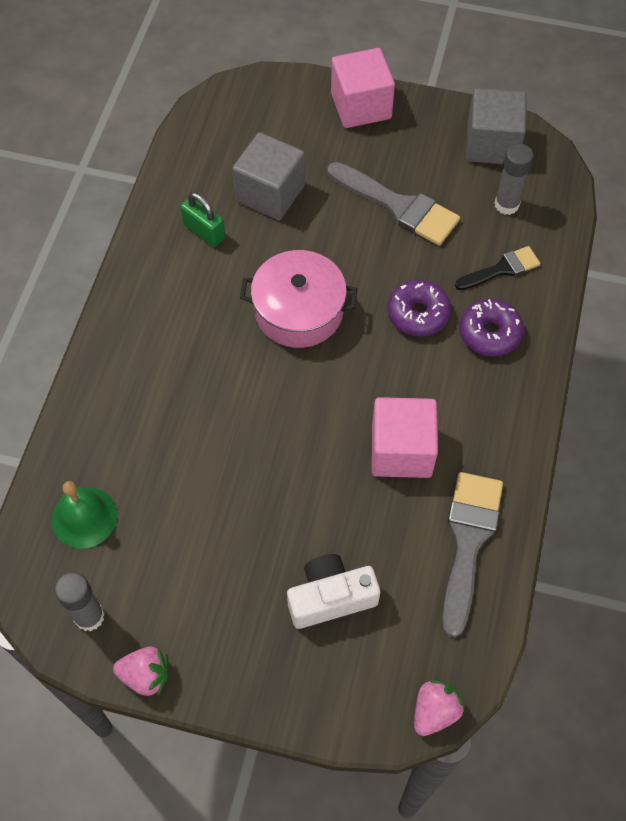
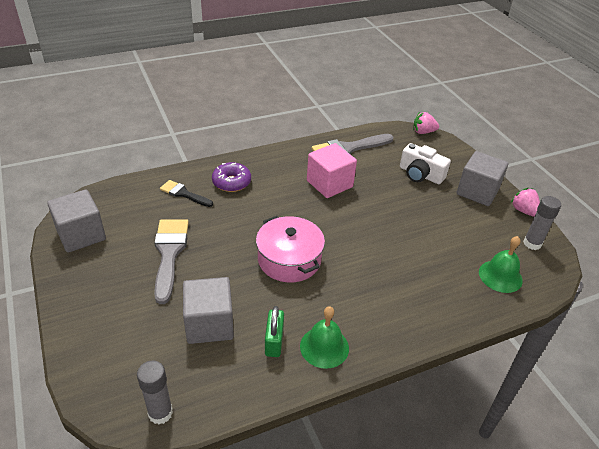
camera: 130 degrees left, 20 degrees down
pink cube [331,48,395,128] -> none
purple donut [388,279,451,336] -> none
grey glue stick [495,144,533,215] -> grey glue stick moved to [137,360,173,424]
none -> green bell [300,306,349,369]
none -> grey cube [457,151,508,206]

